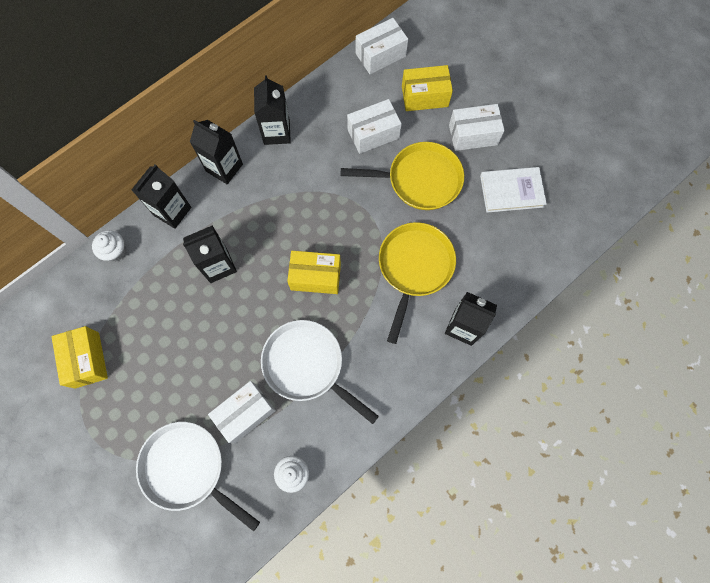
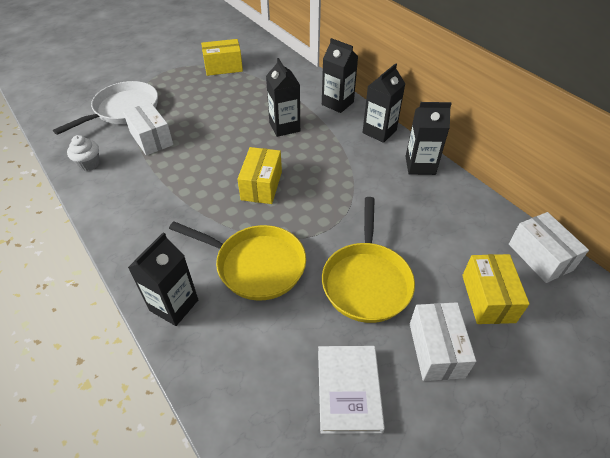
camera: 95 degrees right, 25 degrees down
white cupcake [92,230,126,261] -> none
white pan [261,320,379,424] -> none
white box [347,99,402,154] -> none

